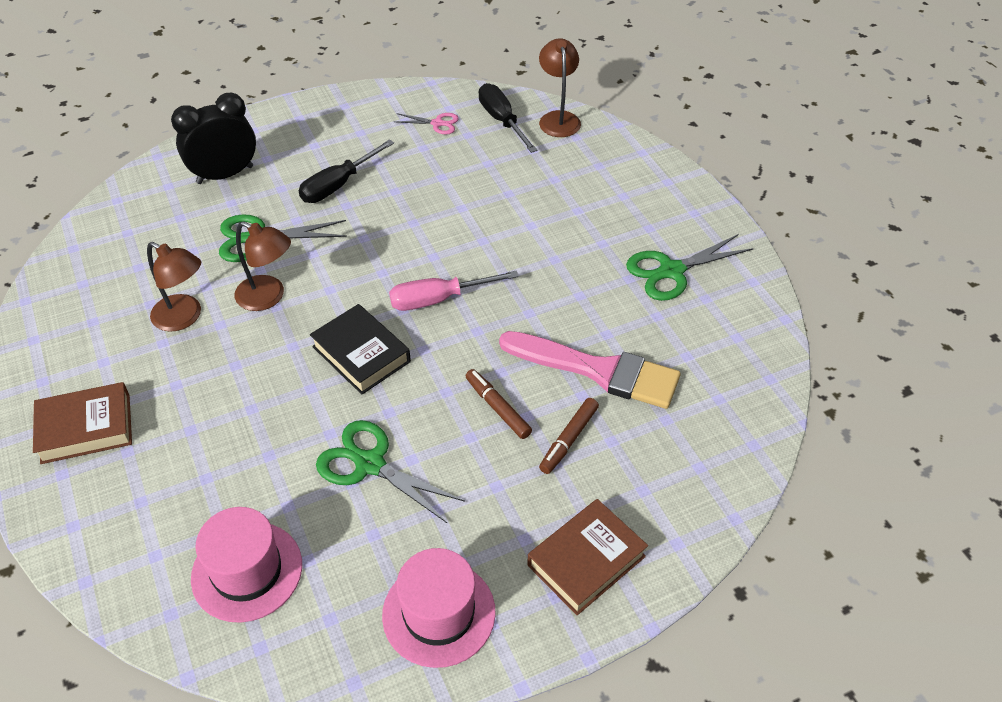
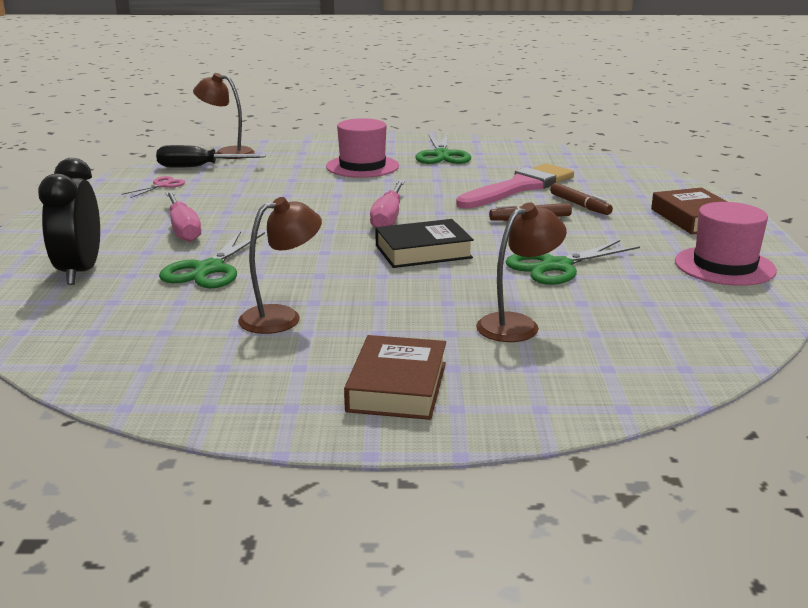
camera: 65 degrees left, 25 degrees down
pink hat [191,507,302,623] -> pink hat moved to [326,118,399,178]
brown lamp [235,221,291,311] -> brown lamp moved to [476,203,567,342]
black screwdriver [299,139,394,203] -> pink screwdriver [165,191,201,242]

